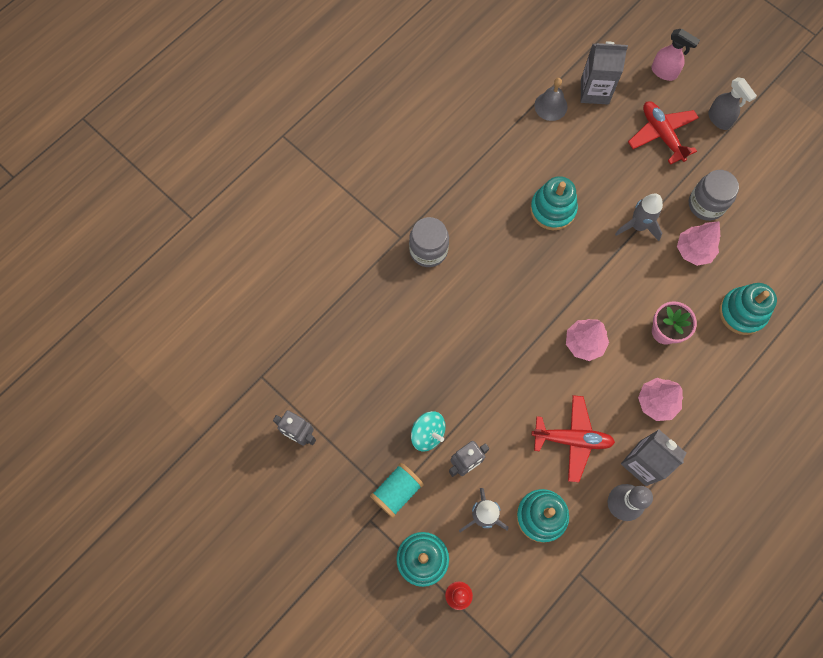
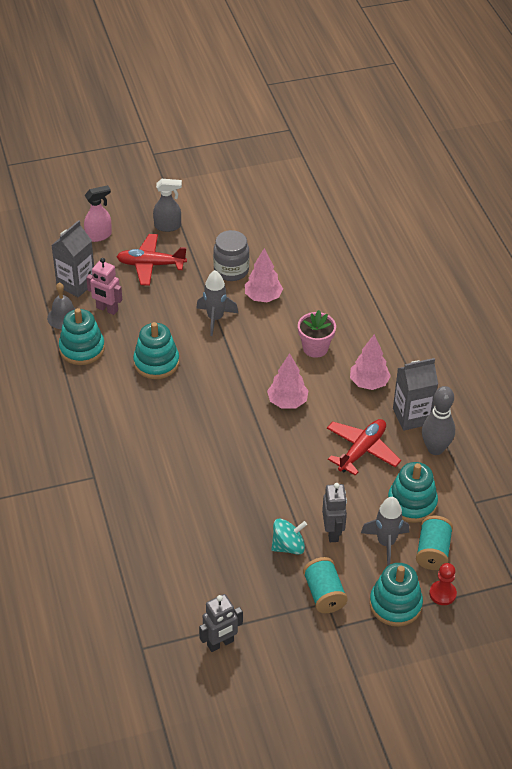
camera: 60 degrees left, 25 degrees down
grey jar [409,217,449,267] -> none
turquoise stacking toy [719,283,777,335] -> turquoise stacking toy moved to [59,308,105,365]
none -> pink robot [86,258,122,315]
none -> turquoise spool [416,516,453,570]

